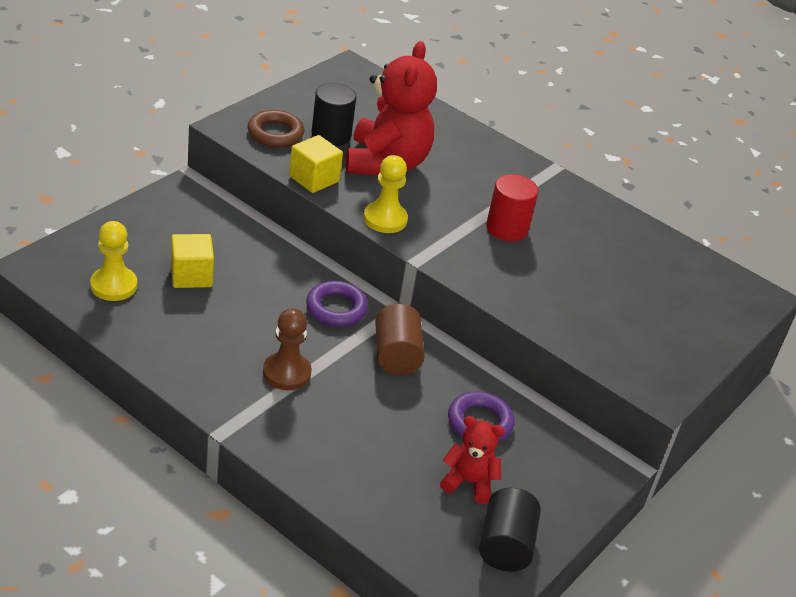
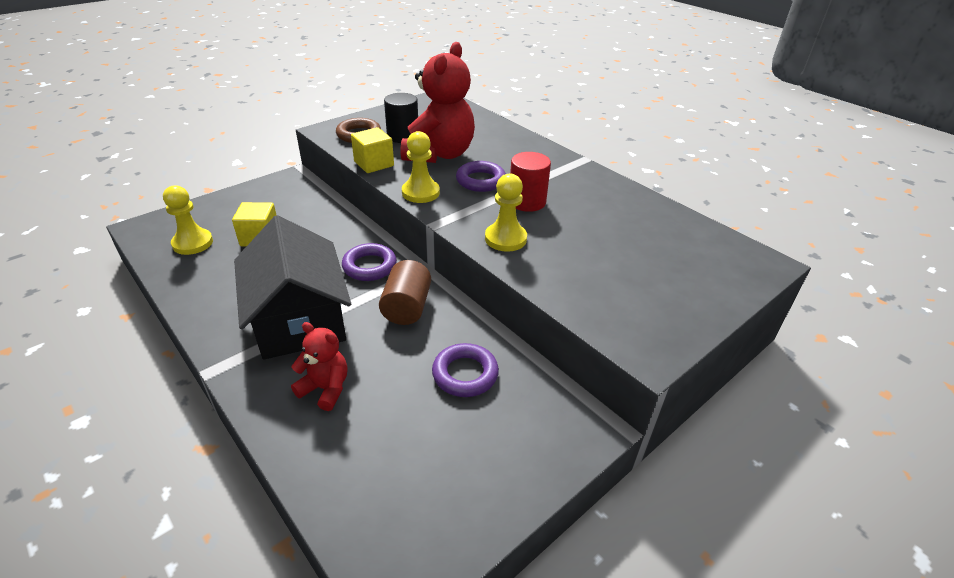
camera: 15 degrees right, 0 degrees up
brown pawn [263,308,312,390] -> black house [234,215,351,360]
red teddy bear [440,416,505,504] -> red teddy bear moved to [291,322,347,411]
black cylinder [479,488,541,572] -> none
none -> purple ring [456,161,506,192]
none -> yellow pawn [485,173,527,252]

